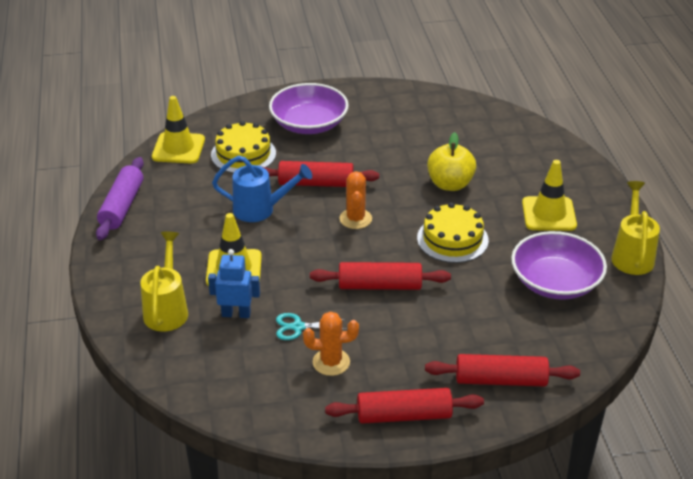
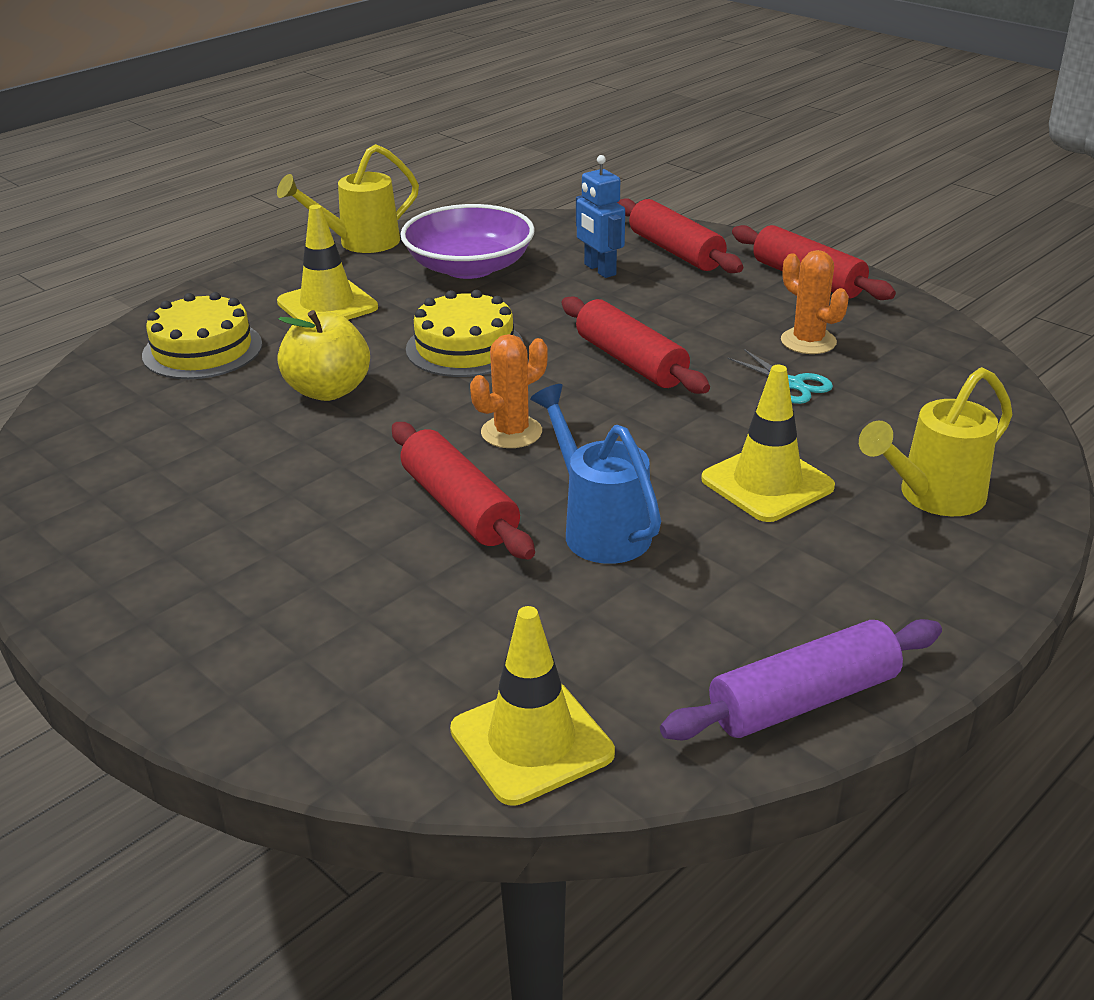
camera: 125 degrees left, 5 degrees down
blue robot [208,249,260,318] -> blue robot moved to [576,155,625,278]
yellow cake [211,121,276,173] -> yellow cake moved to [142,292,262,379]
purple bowl [269,83,349,134] -> none

